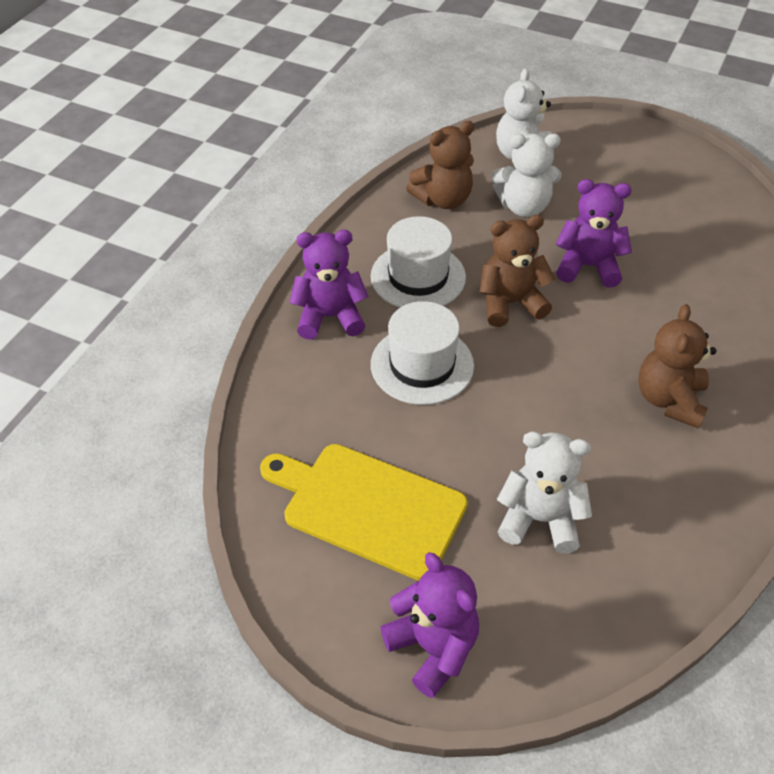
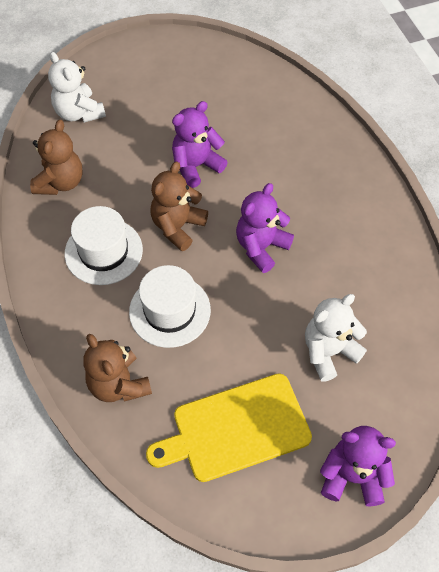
camera: 45 degrees left, 10 degrees up
purple teddy bear [289,230,369,340] -> purple teddy bear moved to [236,183,294,273]
white teddy bear [491,134,561,217] -> none
brown teddy bear [638,304,716,429] -> brown teddy bear moved to [83,334,152,402]

